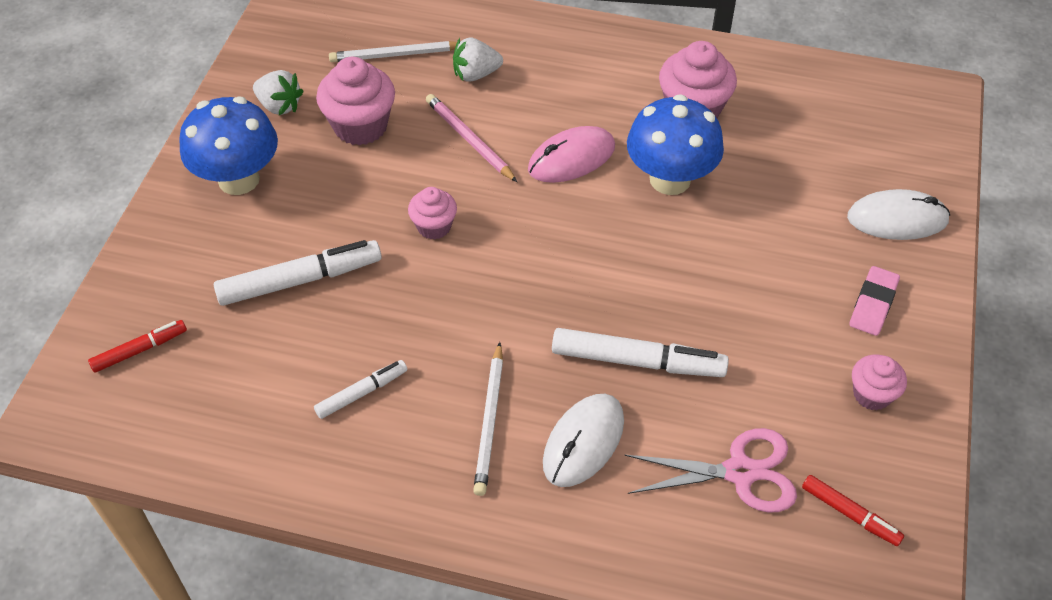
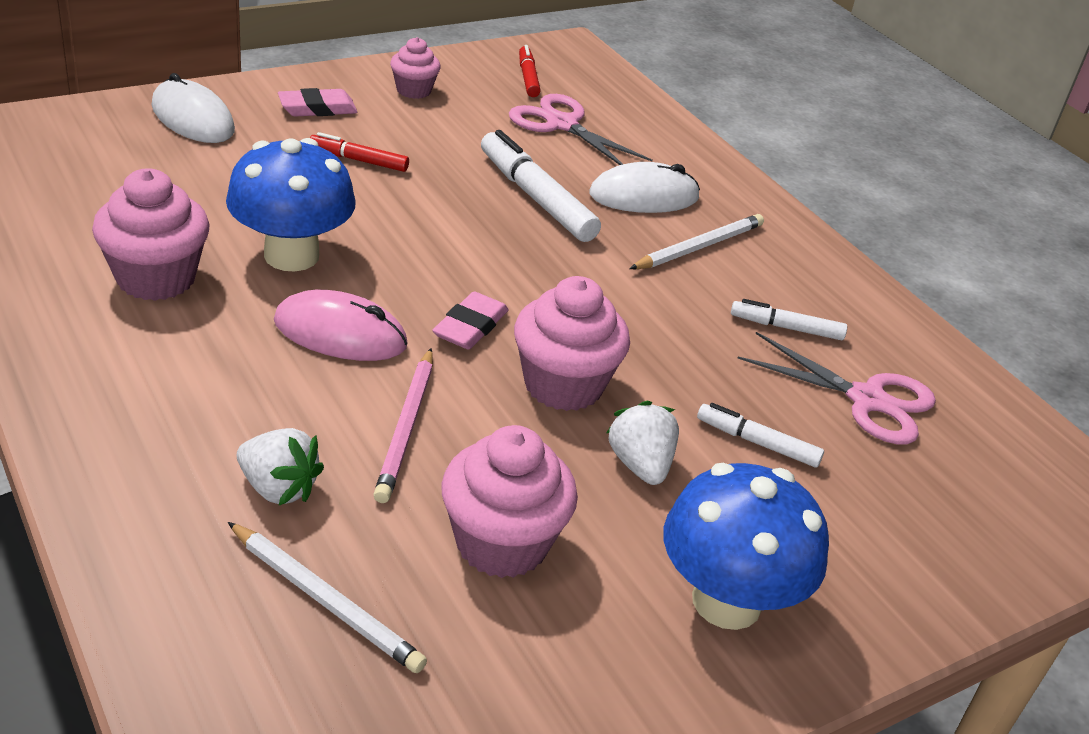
camera: 140 degrees left, 15 degrees down
red marker [88,320,187,373] -> red marker moved to [310,132,409,172]
white marker [214,240,382,306] -> white marker [697,403,824,467], size x0.57
white strawberry [253,70,304,115] -> white strawberry moved to [606,401,679,485]
pink cupcake [408,187,457,240] -> pink cupcake [514,276,630,411], size x1.69
none -> pink eraser [433,291,509,350]
none -> pink scissors [738,332,936,445]

